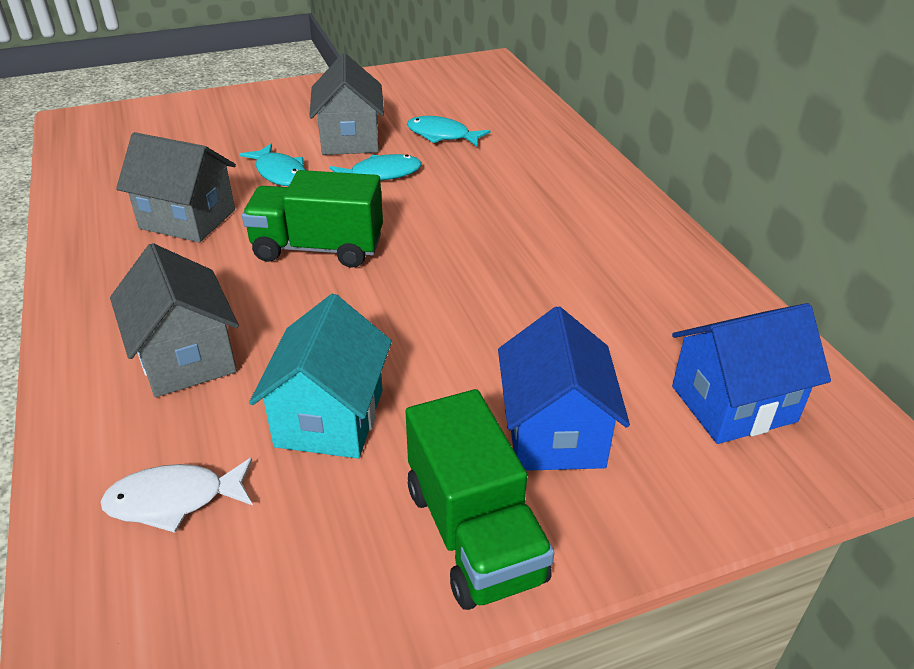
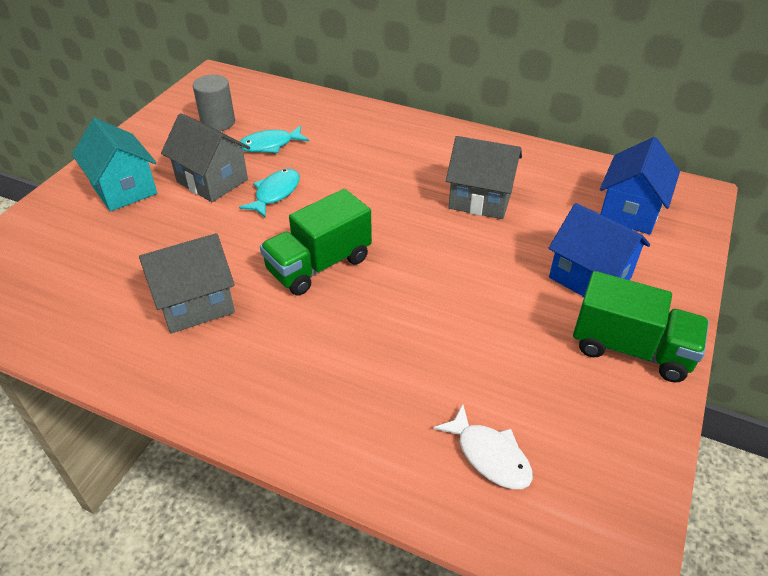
camera: 45 degrees left, 5 degrees up
white fish [100,458,253,533] -> white fish turned 75 degrees counterclockwise [433,404,533,489]
grey house [110,243,239,397] -> grey house moved to [446,136,522,219]
turquoise fish [240,144,305,186] -> none
turquoise house [249,294,392,459] -> turquoise house moved to [72,118,157,212]
none -> grey cylinder [193,75,235,131]

